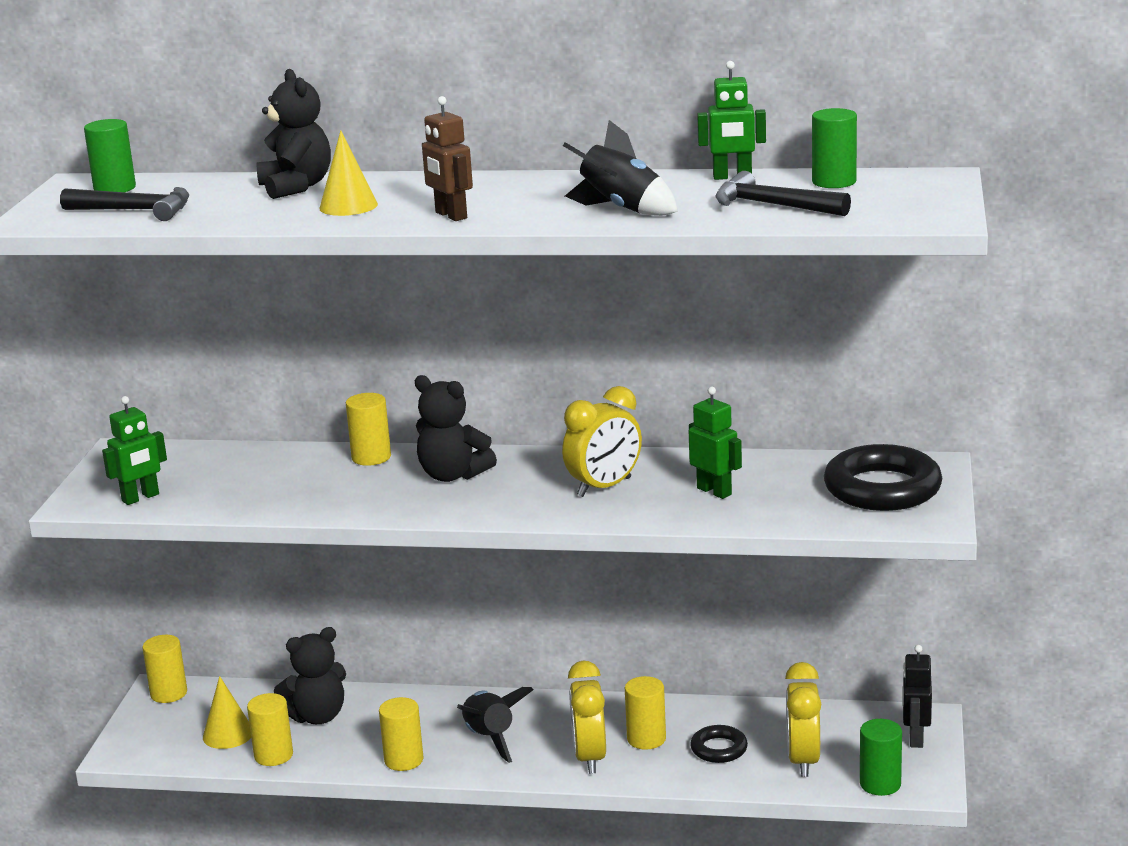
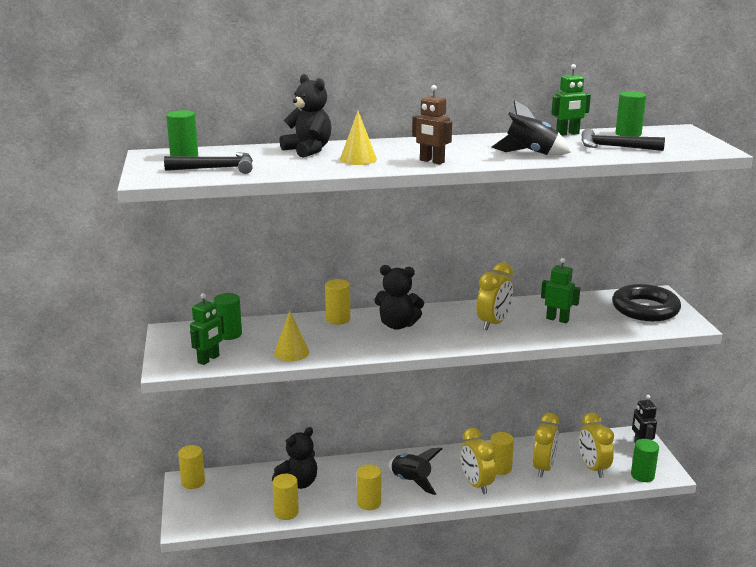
camera: 20 degrees left, 0 degrees up
yellow cone [203,676,251,749] -> yellow cone moved to [274,311,309,361]
black ring [690,725,748,763] -> yellow clock [533,413,560,477]
none -> green cylinder [214,293,242,340]

